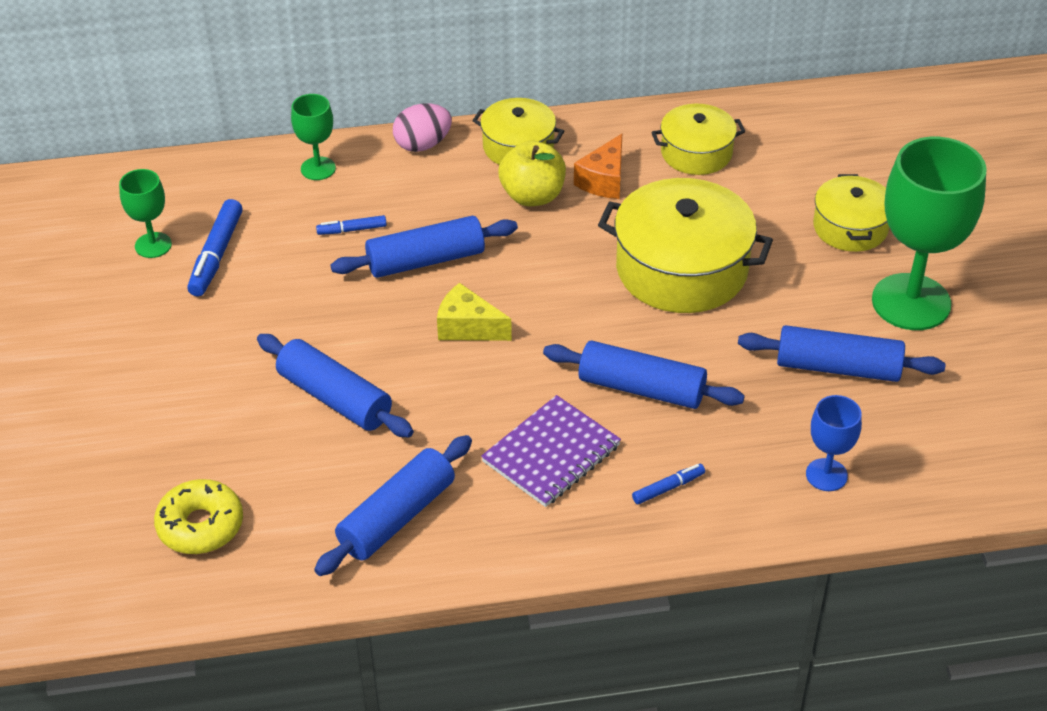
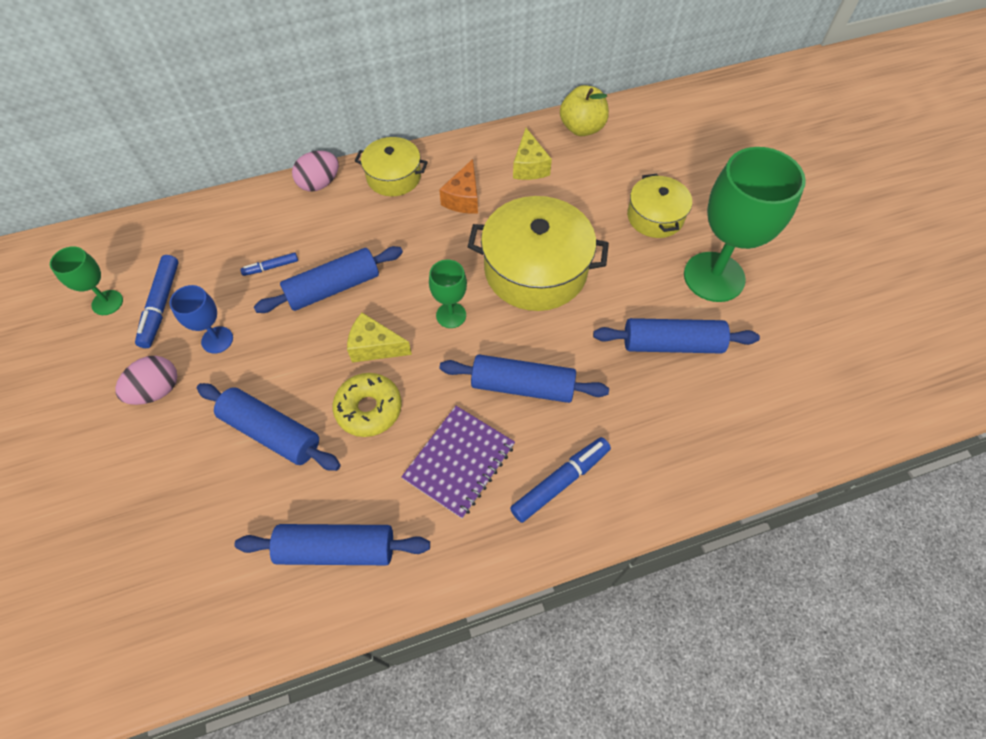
camera: 10 degrees left, 15 degrees up
yellow donut [154,479,243,554] -> yellow donut moved to [333,373,402,437]
green goblet [291,94,336,180] -> green goblet moved to [429,260,467,328]
blue rolling pin [314,435,472,576] -> blue rolling pin turned 60 degrees clockwise [235,524,430,565]
yellow apple [499,140,566,206] -> yellow apple moved to [560,85,609,136]
blue marker [632,464,705,504] -> blue marker [510,437,611,523], size x1.79
yellow pot [651,104,745,175] -> yellow cheese [513,128,552,180]
blue goblet [806,395,862,491] -> blue goblet moved to [170,285,233,354]
none -> pink egg [115,356,177,405]

